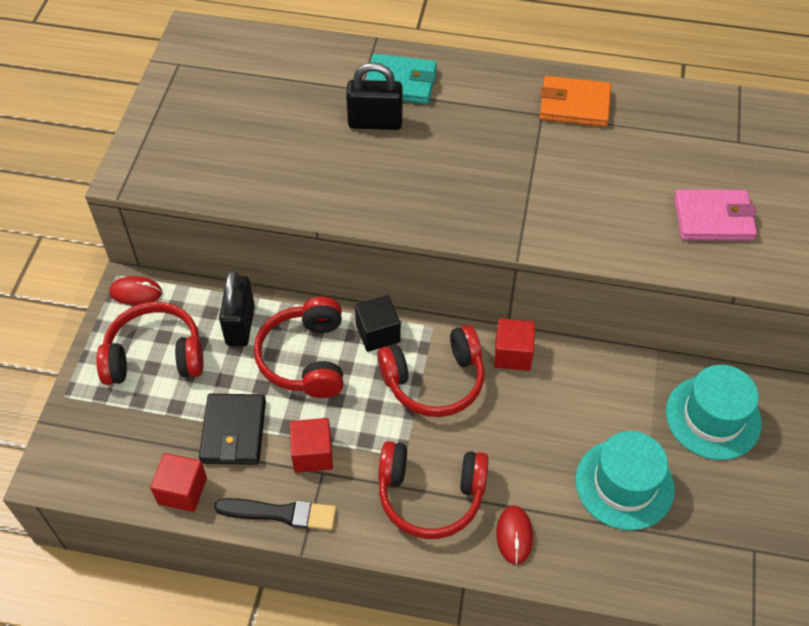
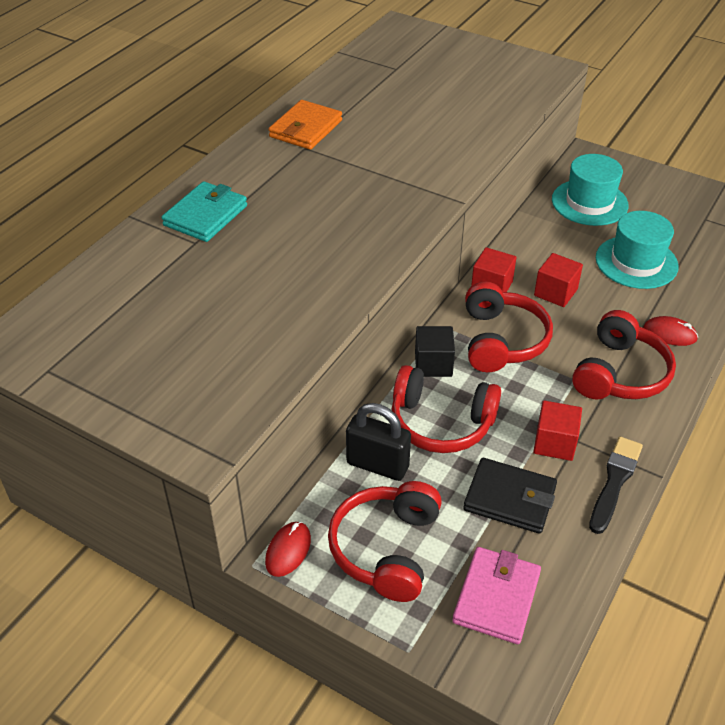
camera: 70 degrees left, 10 degrees down
red cube [150,453,207,512] -> red cube moved to [534,253,583,307]
black padlock [346,62,403,130] -> none
pink wallet [674,189,757,241] -> pink wallet moved to [452,547,541,644]

